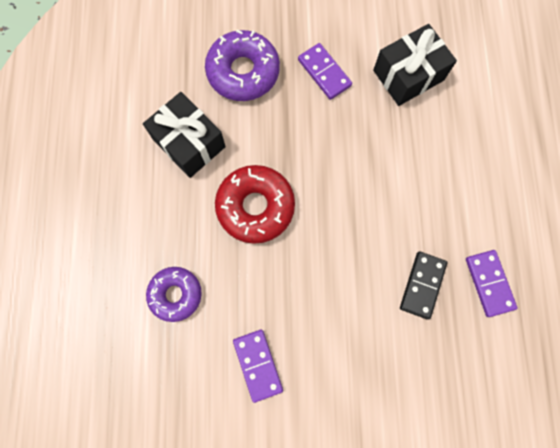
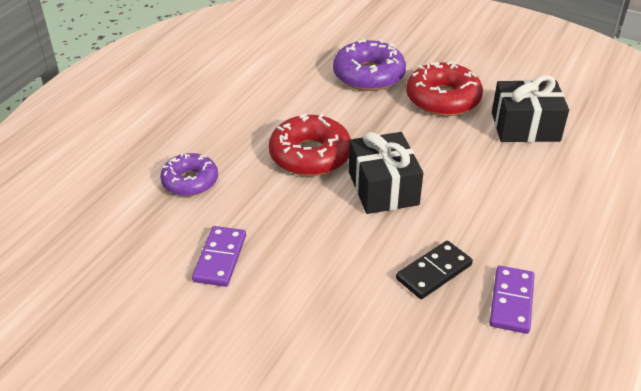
camera: 30 degrees right, 35 degrees down
black gift [143,92,226,178] -> black gift moved to [349,132,423,214]
purple domino [298,43,352,100] -> red donut [406,61,483,116]

